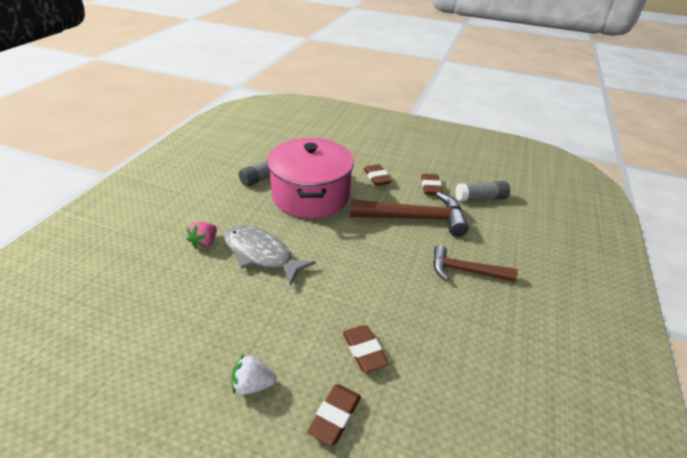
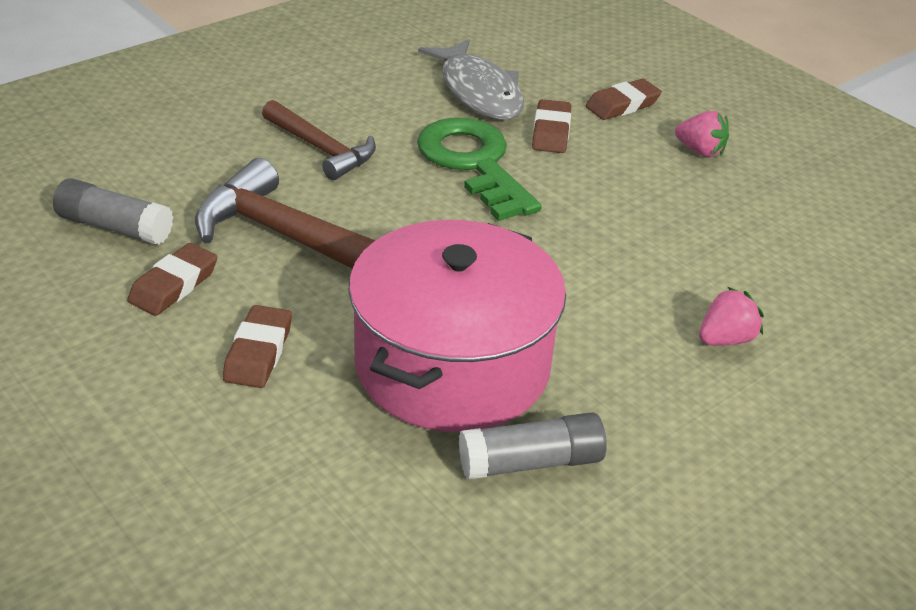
camera: 150 degrees left, 0 degrees up
grey fish [224,225,316,286] -> grey fish moved to [418,39,524,120]
white strawberry [232,354,276,395] -> pink strawberry [675,111,729,157]
none -> green key [417,118,542,221]

